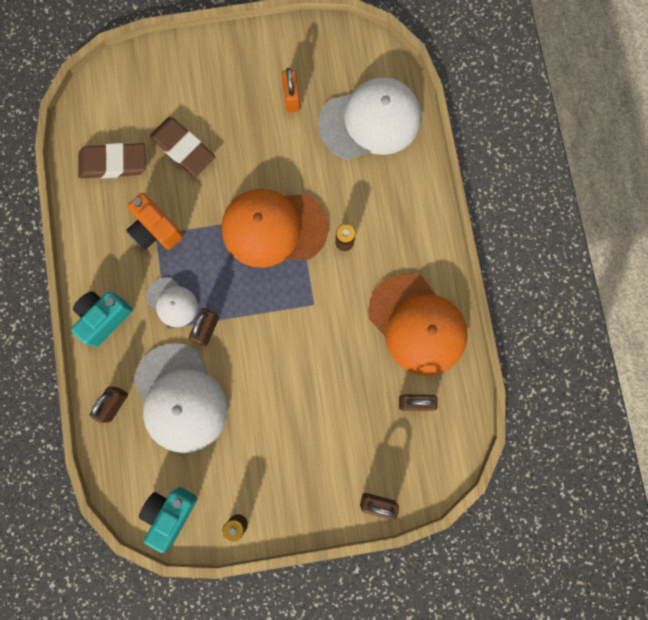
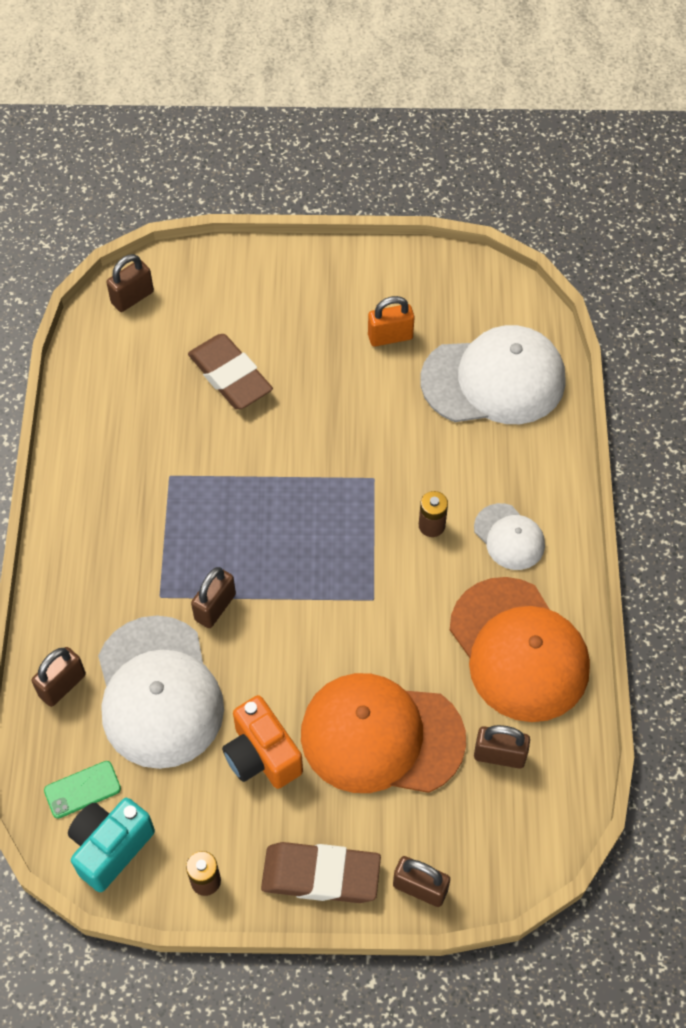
camera: 10 degrees right, 20 degrees down
turquoise camera [71,291,133,347] -> none
brown eraser [78,143,146,179] -> brown eraser moved to [261,842,381,903]
orange camera [126,193,183,250] -> orange camera moved to [222,695,303,789]
white cap [146,277,198,327] -> white cap moved to [474,503,545,570]
orange cap [221,189,329,268] -> orange cap moved to [301,673,466,793]
orange padlock [282,68,300,113] -> orange padlock turned 75 degrees clockwise [368,296,415,346]
none -> green phone [44,761,121,819]
none -> brown padlock [106,254,154,312]

